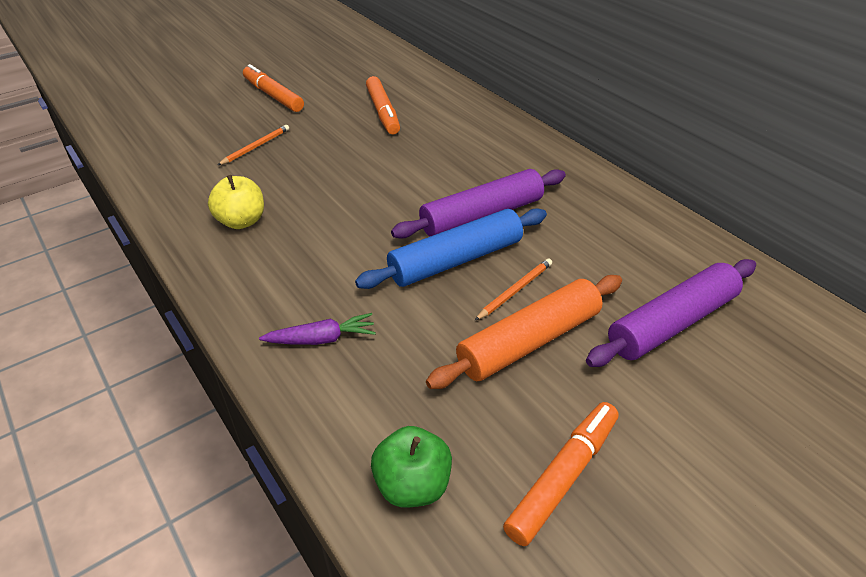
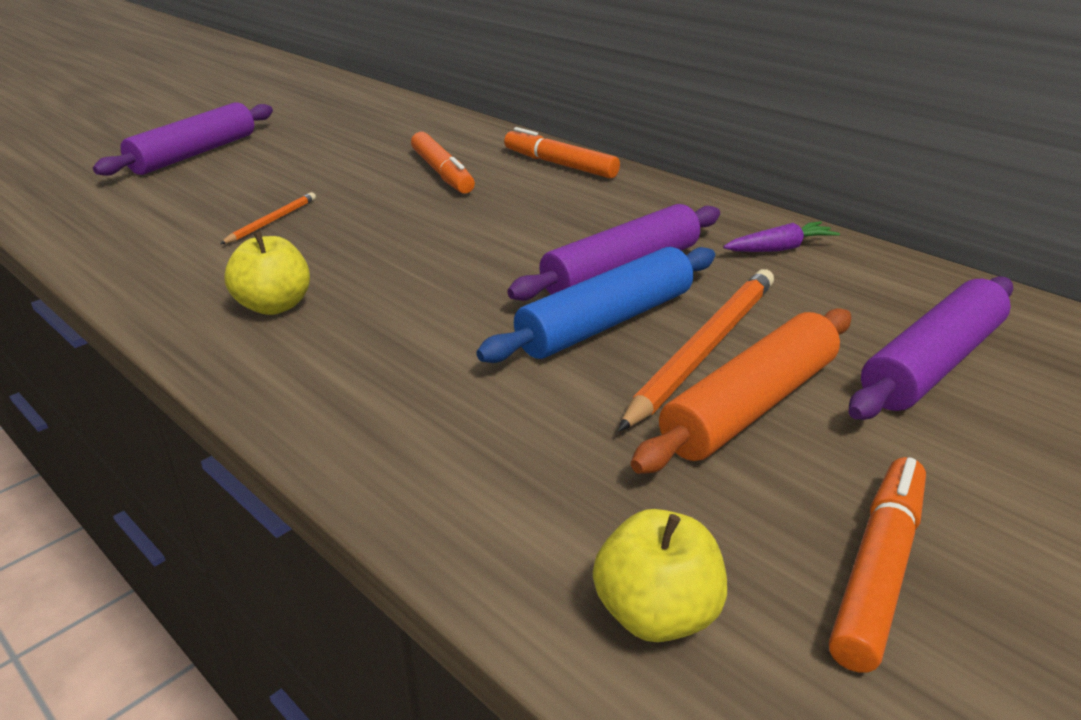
camera: 10 degrees left, 10 degrees down
orange marker [243,64,304,112] -> orange marker moved to [504,127,620,178]
purple carrot [259,313,376,345] -> purple carrot moved to [723,221,840,252]
green apple [371,426,452,508] -> yellow apple [593,509,727,642]
orange pencil [475,258,552,320] -> orange pencil [618,269,774,432], size x1.95
none -> purple rolling pin [93,102,273,176]

